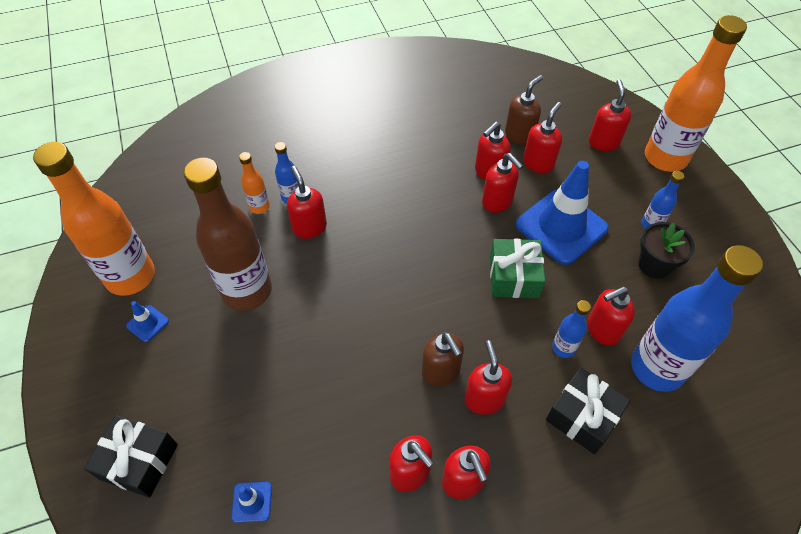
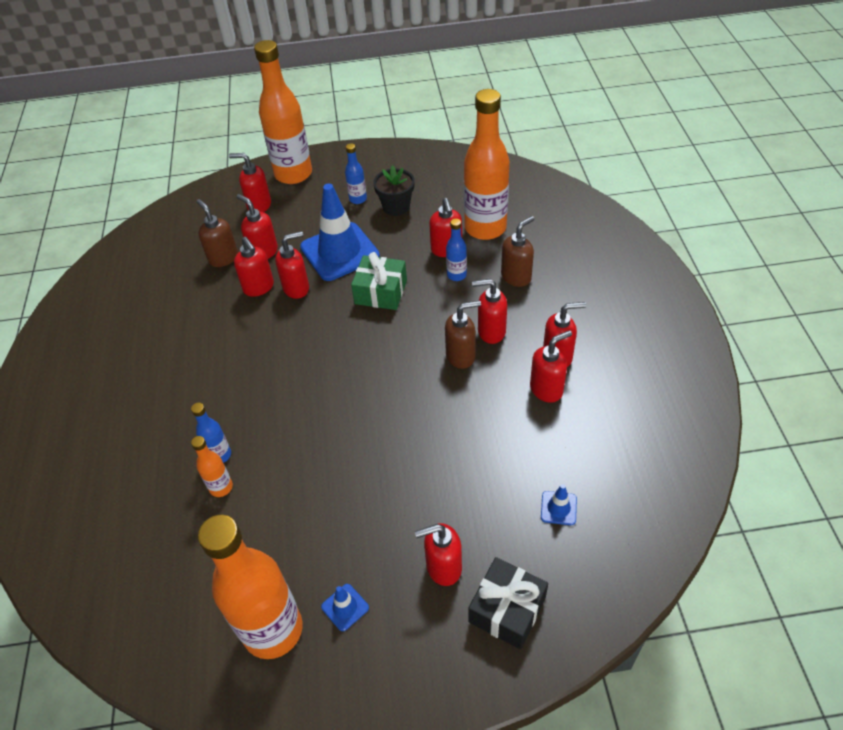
camera: 75 degrees left, 5 degrees down
brown bottle [184,158,272,311] -> none
red soap dispenser [287,166,327,239] -> red soap dispenser moved to [415,523,462,586]
black gift [546,368,631,454] -> brown soap dispenser [501,216,534,287]
blue bottle [631,245,763,392] -> orange bottle [464,89,510,240]

